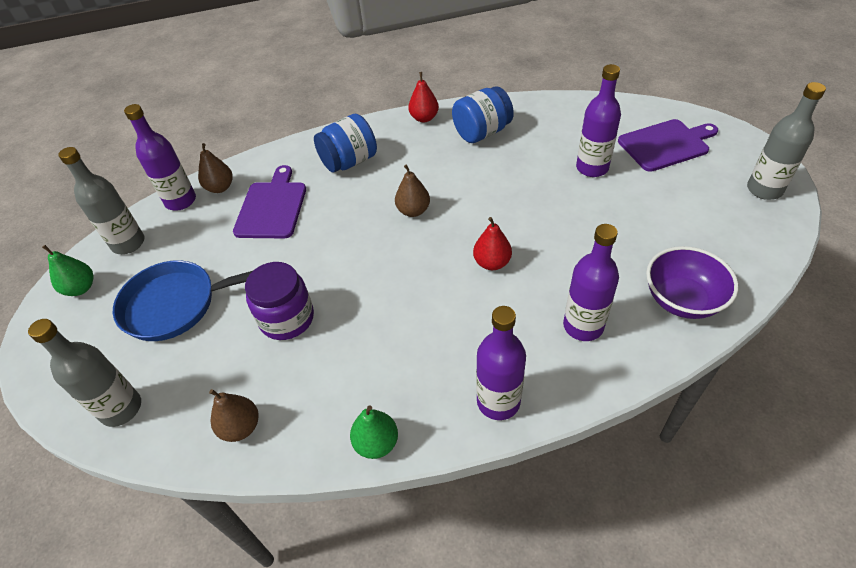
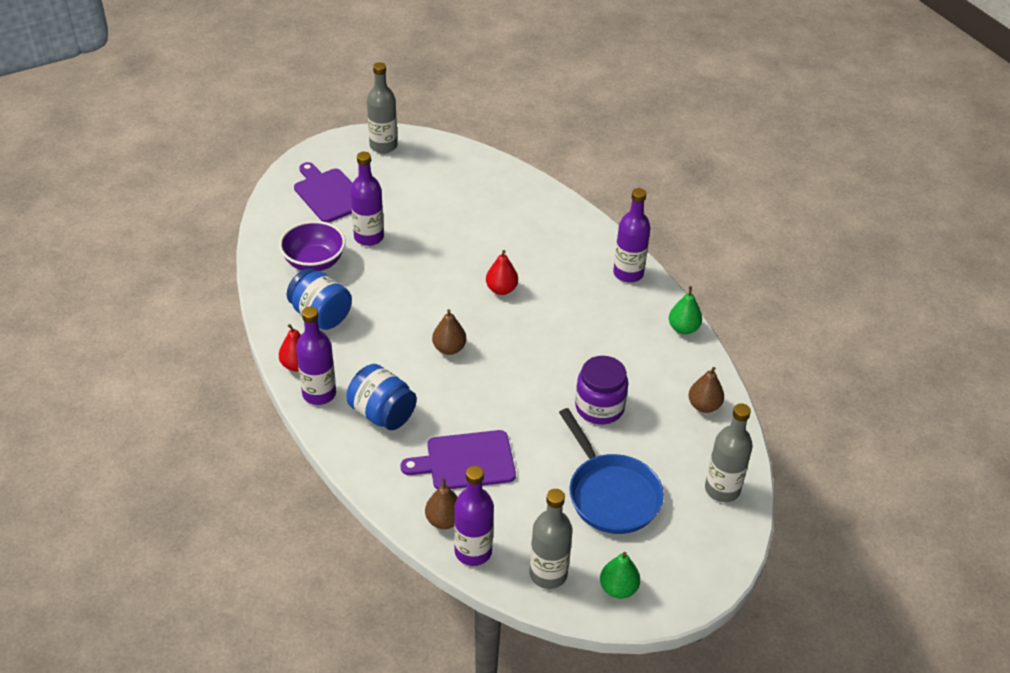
camera: 110 degrees left, 5 degrees down
purple bottle [563,224,619,341] -> purple bottle moved to [296,306,336,405]
purple bowl [646,246,739,319] -> purple bowl moved to [279,221,346,271]

